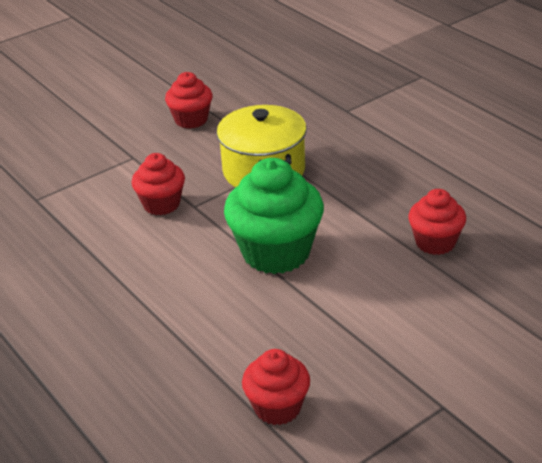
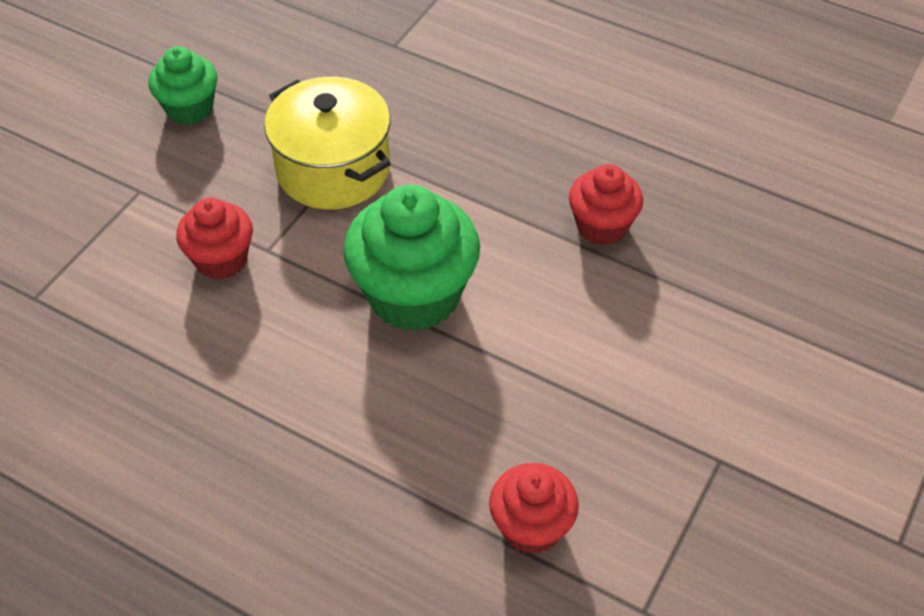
camera: 25 degrees left, 15 degrees up
red cupcake [165,72,213,129] -> green cupcake [148,46,218,125]

